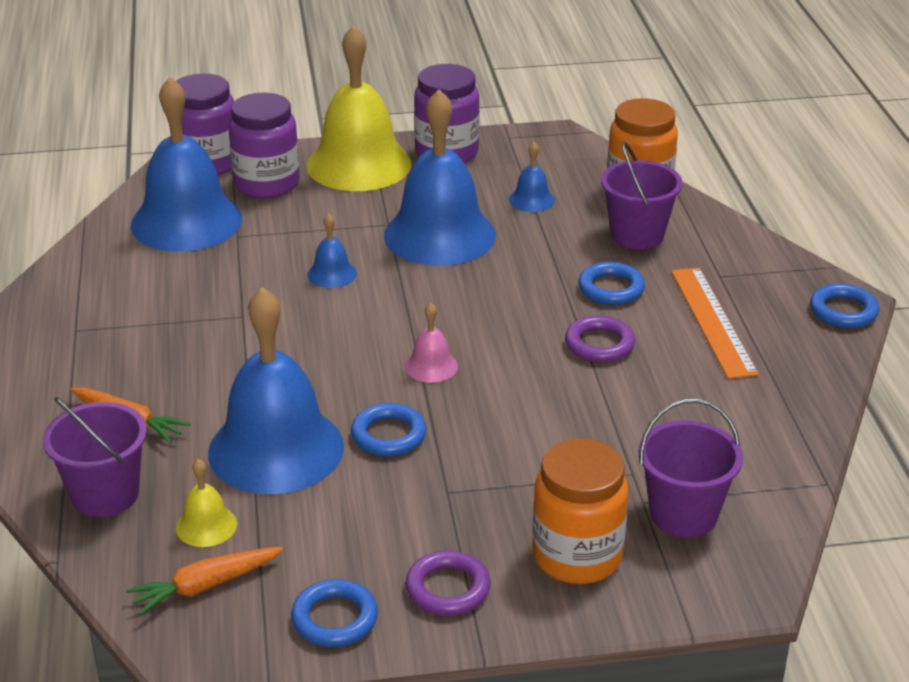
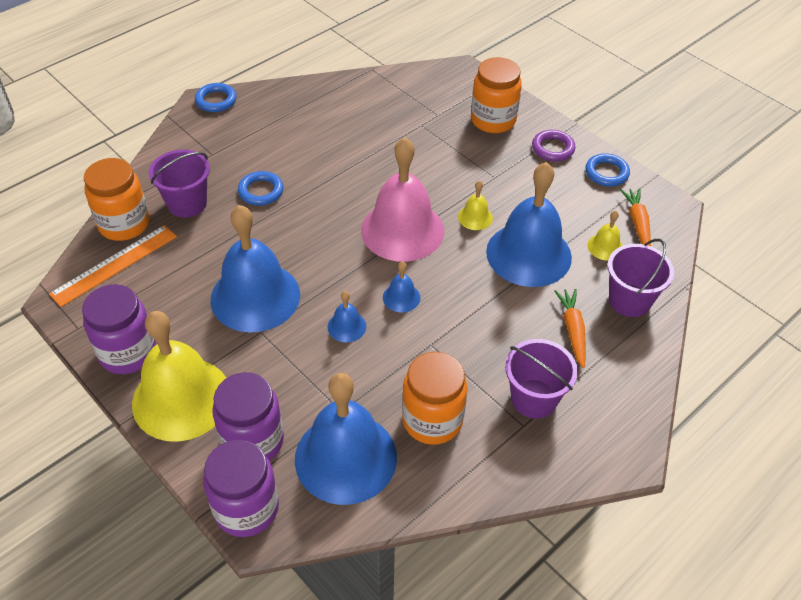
camera: 125 degrees left, 15 degrees up
orange carrot [126,547,283,615] -> orange carrot turned 120 degrees counterclockwise [620,188,651,246]
blue ring [351,403,426,456] -> yellow bell [458,181,493,230]
pink bell [404,303,458,383] -> pink bell [361,137,444,262], size x2.36
blue bell [509,142,555,212] -> blue bell moved to [383,261,420,312]
purple ring [565,315,635,362] -> none
purple bucket [638,398,743,537] -> purple bucket moved to [505,339,578,419]
orange ruler [671,268,759,379] -> orange ruler moved to [49,225,177,307]
none -> orange jar [402,352,467,445]

